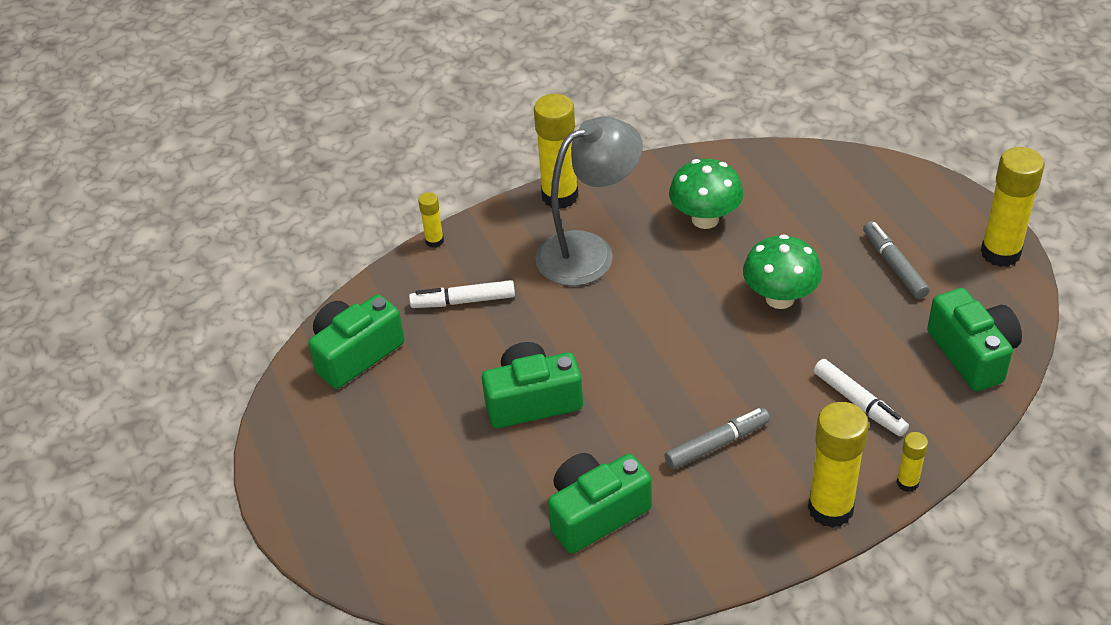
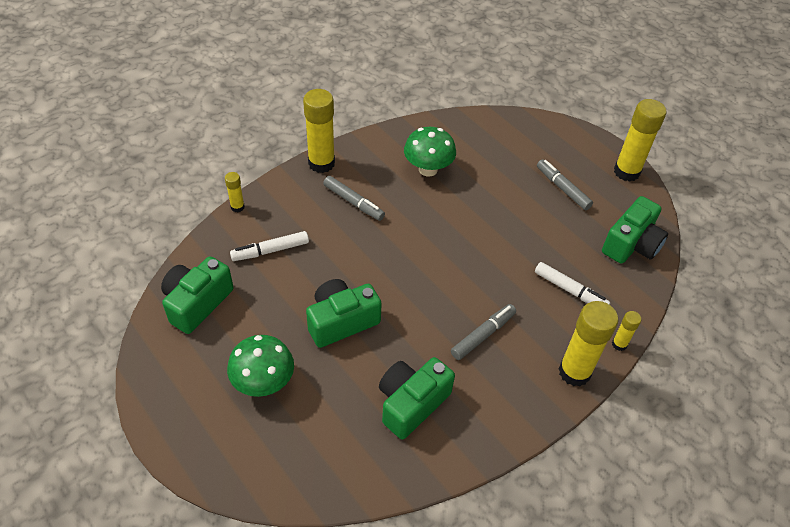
camera: 20 degrees left, 5 degrees up
grey lamp [535,116,643,286] -> grey marker [323,176,385,221]
green mushroom [743,234,822,309] -> green mushroom moved to [227,335,294,397]
green camera [927,288,1022,391] -> green camera turned 75 degrees clockwise [602,196,668,264]

